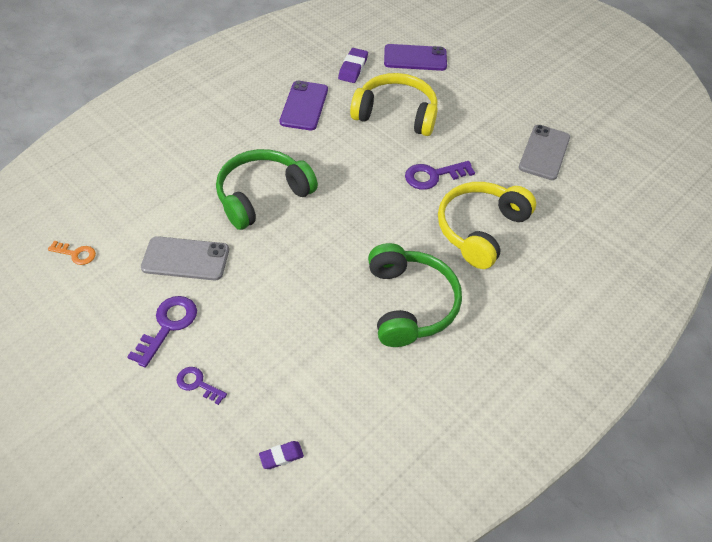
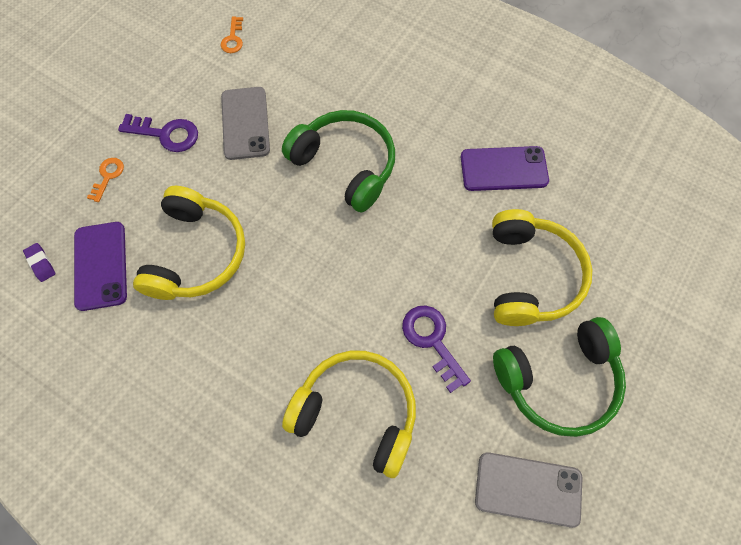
camera: 80 degrees right, 15 degrees up
purple key [177,367,227,405] -> orange key [87,158,124,202]
purple eraser [338,48,368,83] -> none
green headphones [368,243,462,347] -> green headphones moved to [493,317,626,437]
purple phone [384,44,447,71] -> purple phone moved to [74,222,127,311]
none -> yellow headphones [133,186,245,300]

